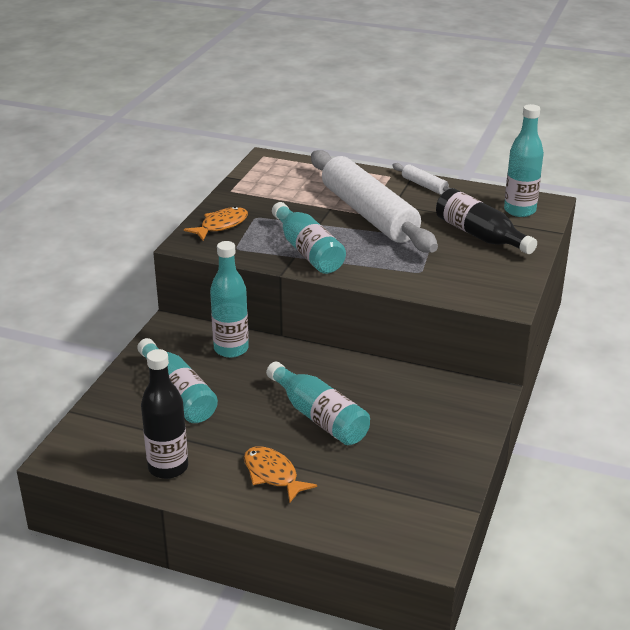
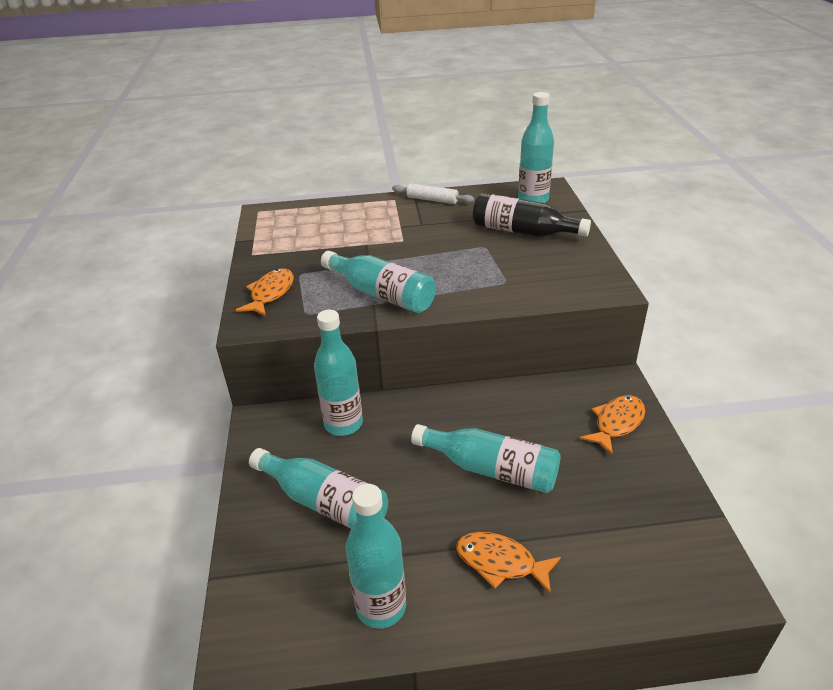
camera: 25 degrees left, 5 degrees up
black bottle [141,349,188,479] -> turquoise bottle [345,484,406,629]
white rolling pin [311,150,438,253] -> none
none -> orange fish [580,395,645,455]

